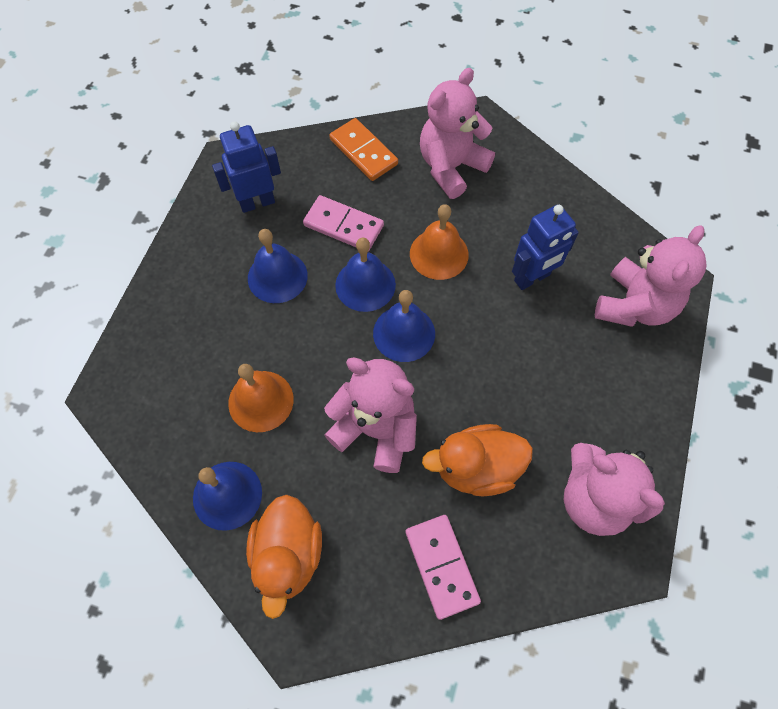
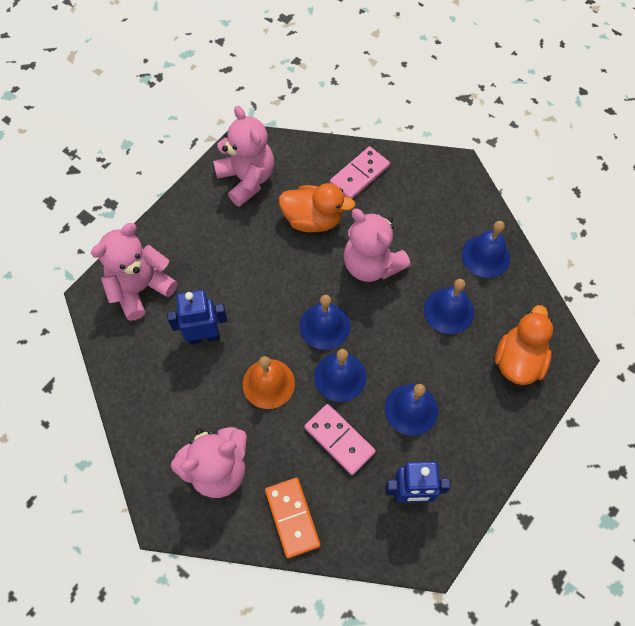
camera: 160 degrees left, 0 degrees up
orange bell [228,364,294,432] -> blue bell [424,279,474,334]
orange duck [246,495,322,619] -> orange duck moved to [495,305,553,385]
pink domino [406,515,481,620] -> pink domino turned 45 degrees clockwise [330,146,390,199]

